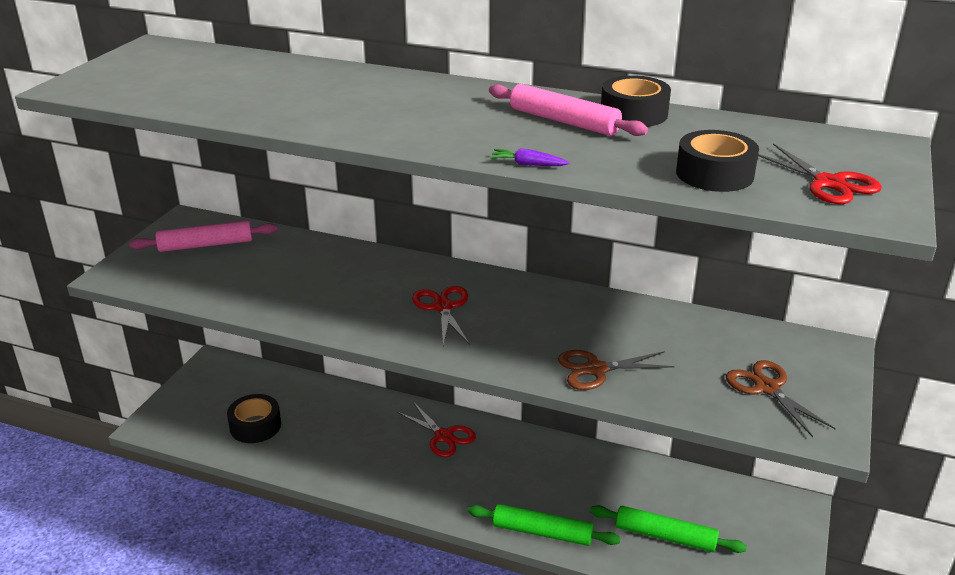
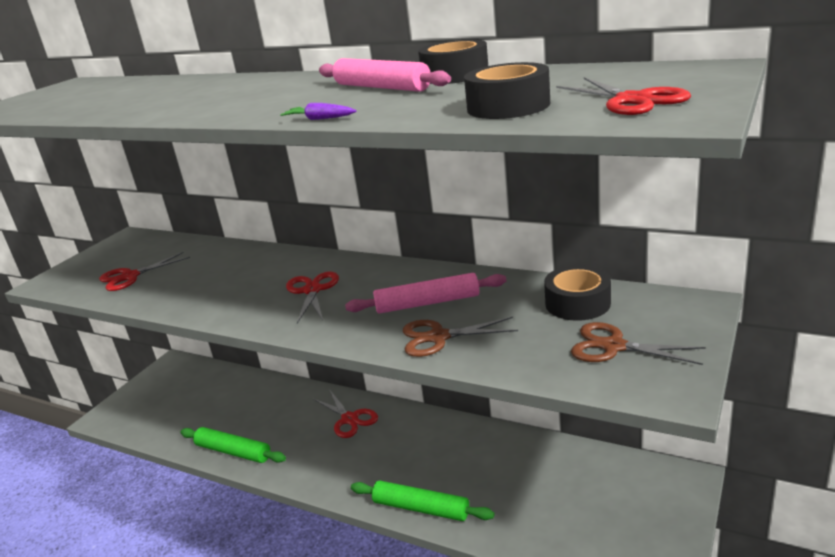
camera: 10 degrees right, 5 degrees down
pink rolling pin [129,221,277,252] -> pink rolling pin moved to [345,273,506,314]
black tape [227,394,281,443] -> black tape moved to [544,265,611,321]
green rolling pin [590,505,747,553] -> green rolling pin moved to [180,427,286,463]
brown scissors [726,360,836,437] -> brown scissors turned 45 degrees counterclockwise [571,322,706,365]
none -> red scissors [99,252,190,291]

